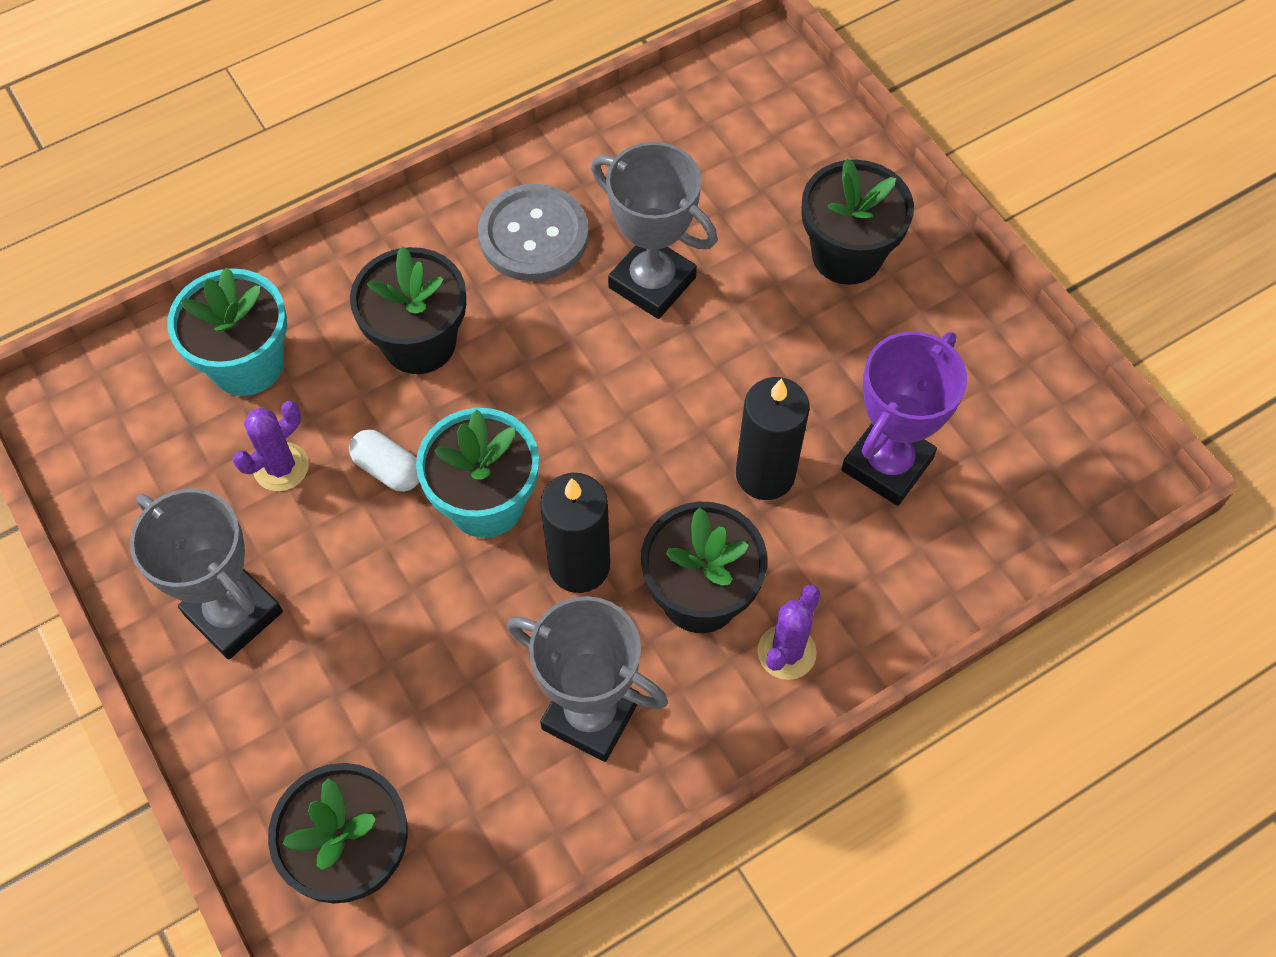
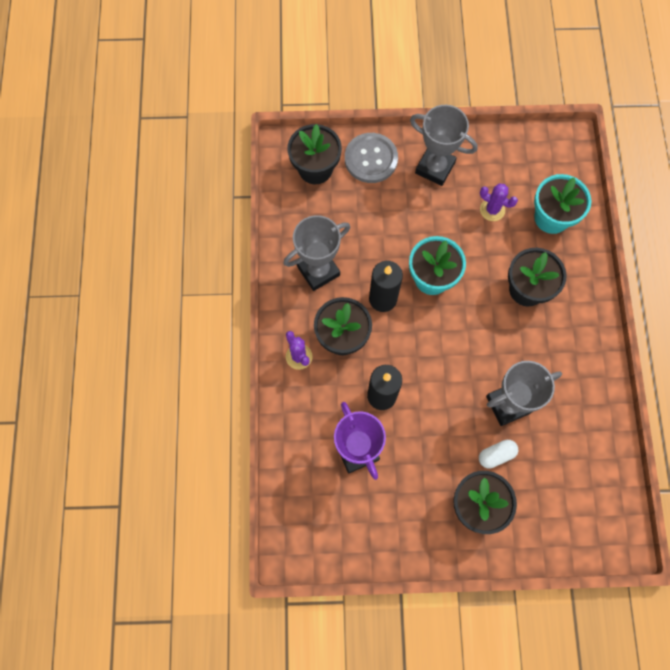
camera: 120 degrees right, 10 degrees up
grey trophy [130,489,283,660] -> grey trophy turned 45 degrees clockwise [410,105,478,186]
purple cactus [233,401,309,491] -> purple cactus turned 45 degrees counterclockwise [480,183,518,221]
white capsule [349,429,419,492] -> white capsule moved to [479,440,518,469]
grey button [478,184,589,281] -> grey button moved to [345,133,398,183]

